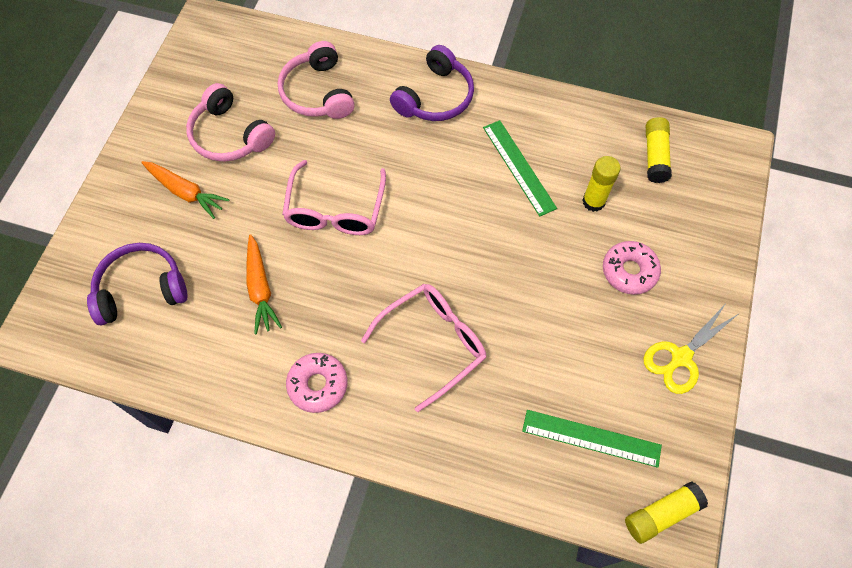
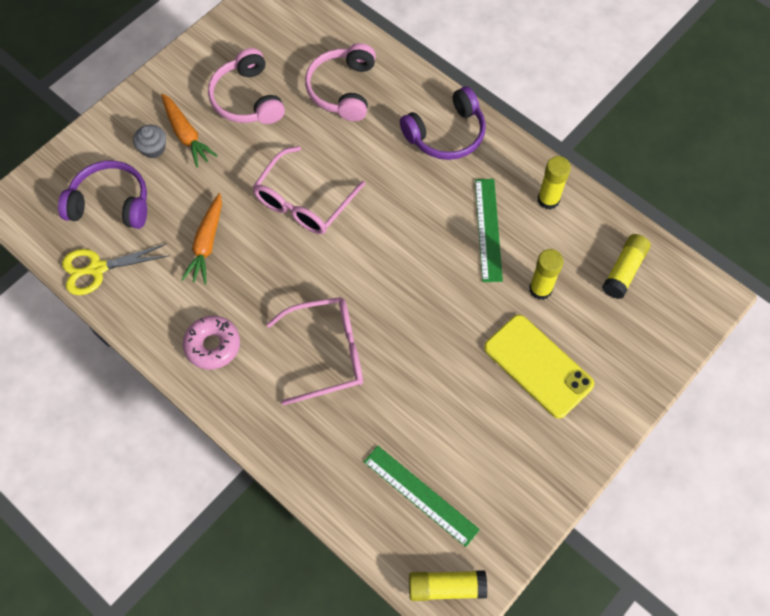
camera: 25 degrees right, 0 degrees up
pink donut [603,241,661,295] -> yellow phone [484,315,594,419]
yellow scissors [644,305,738,394] -> yellow scissors moved to [62,244,168,295]
none -> grey cupcake [133,125,166,158]
none -> yellow glue stick [538,156,571,210]

